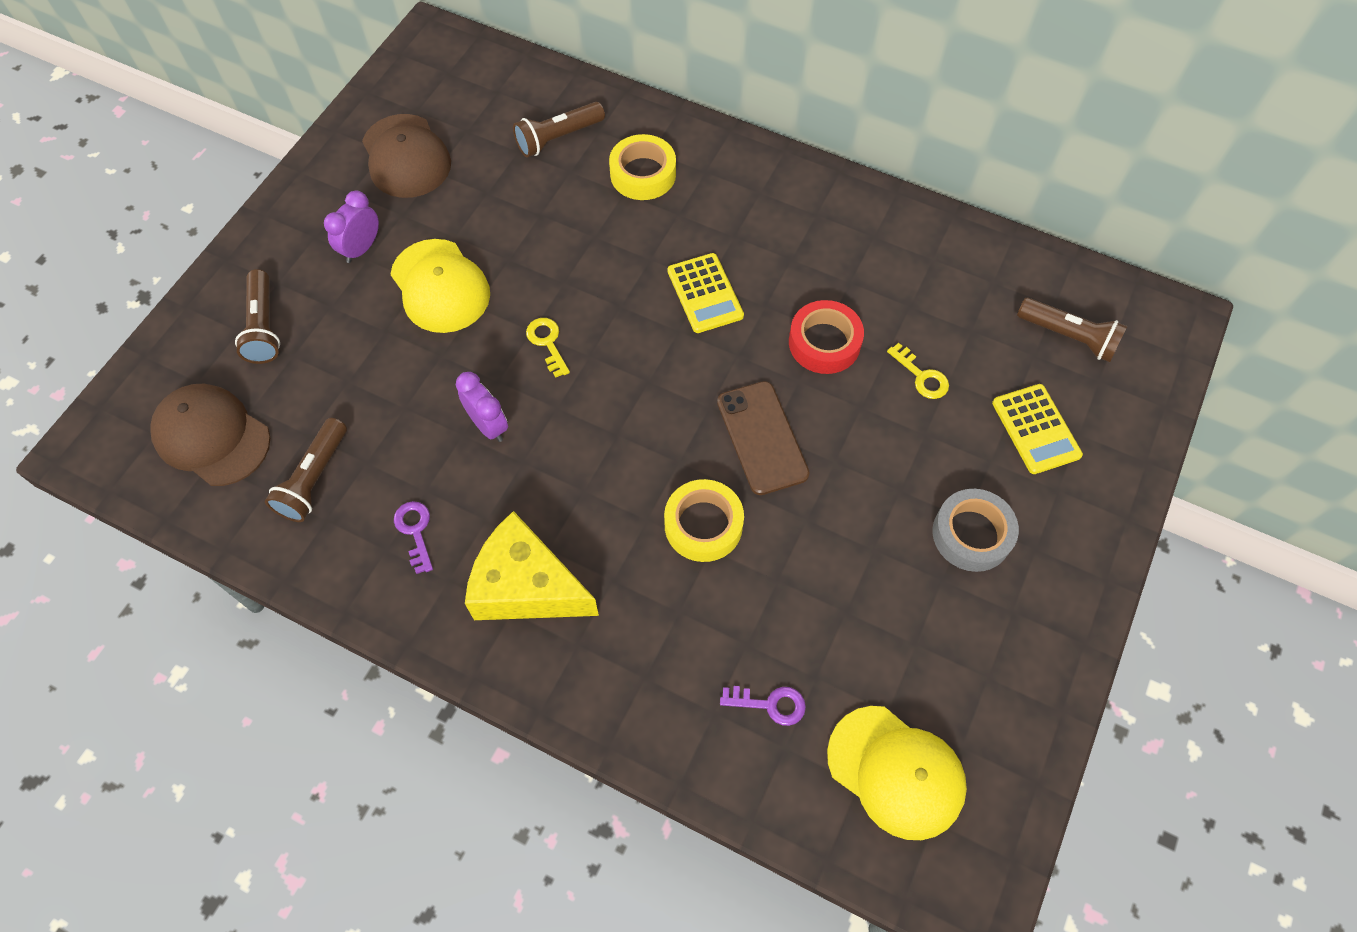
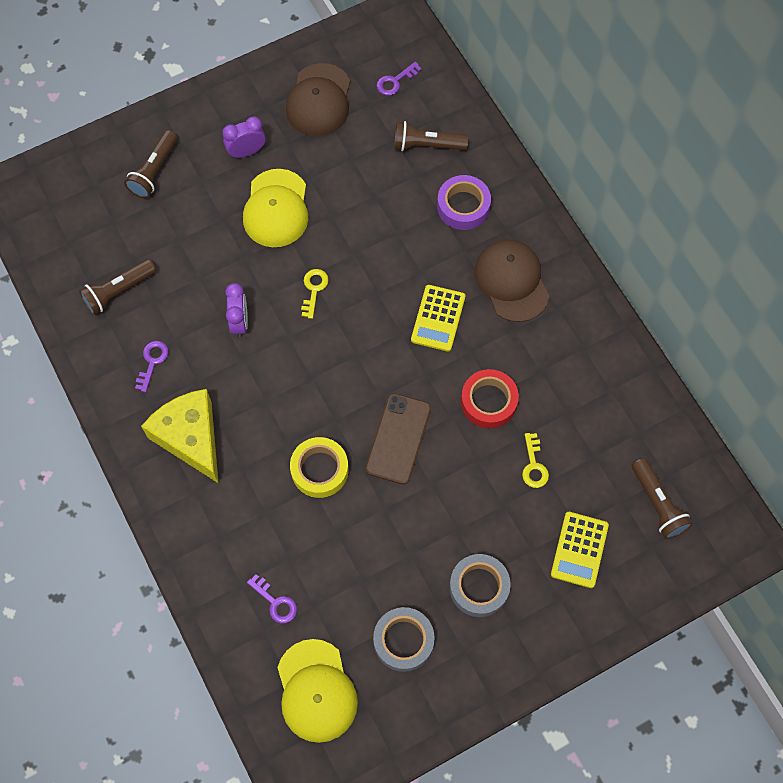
camera: 35 degrees right, 5 degrees up
brown cap [150,384,270,486] -> brown cap moved to [474,240,549,322]
yellow tape [609,134,676,200] -> purple tape [437,175,491,230]
none -> grey tape [373,607,435,672]
none -> purple key [377,62,422,96]

